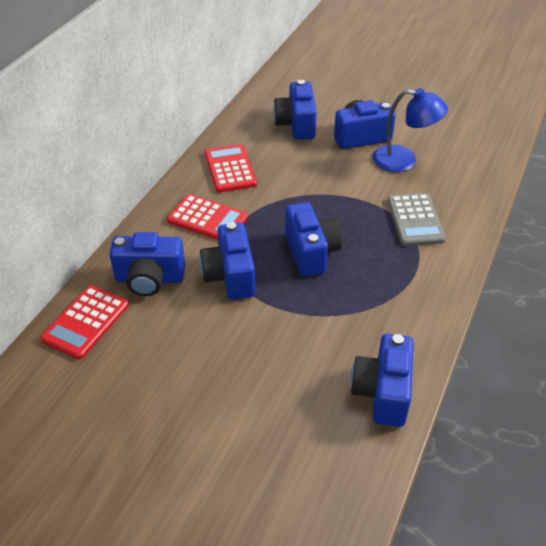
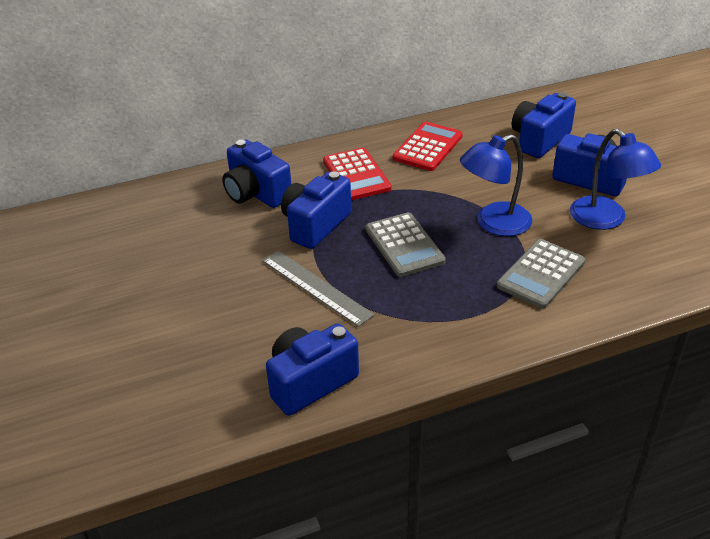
camera: 45 degrees right, 5 degrees down
red calculator [40,285,129,359] -> none
blue camera [285,202,342,277] -> grey calculator [366,212,446,277]
none -> grey ruler [262,251,374,327]
none -> blue lamp [460,134,532,236]

